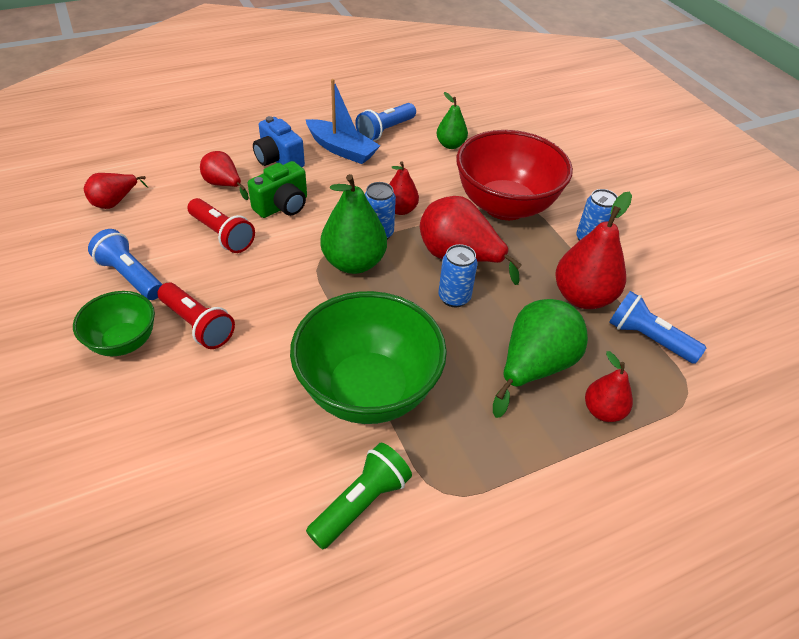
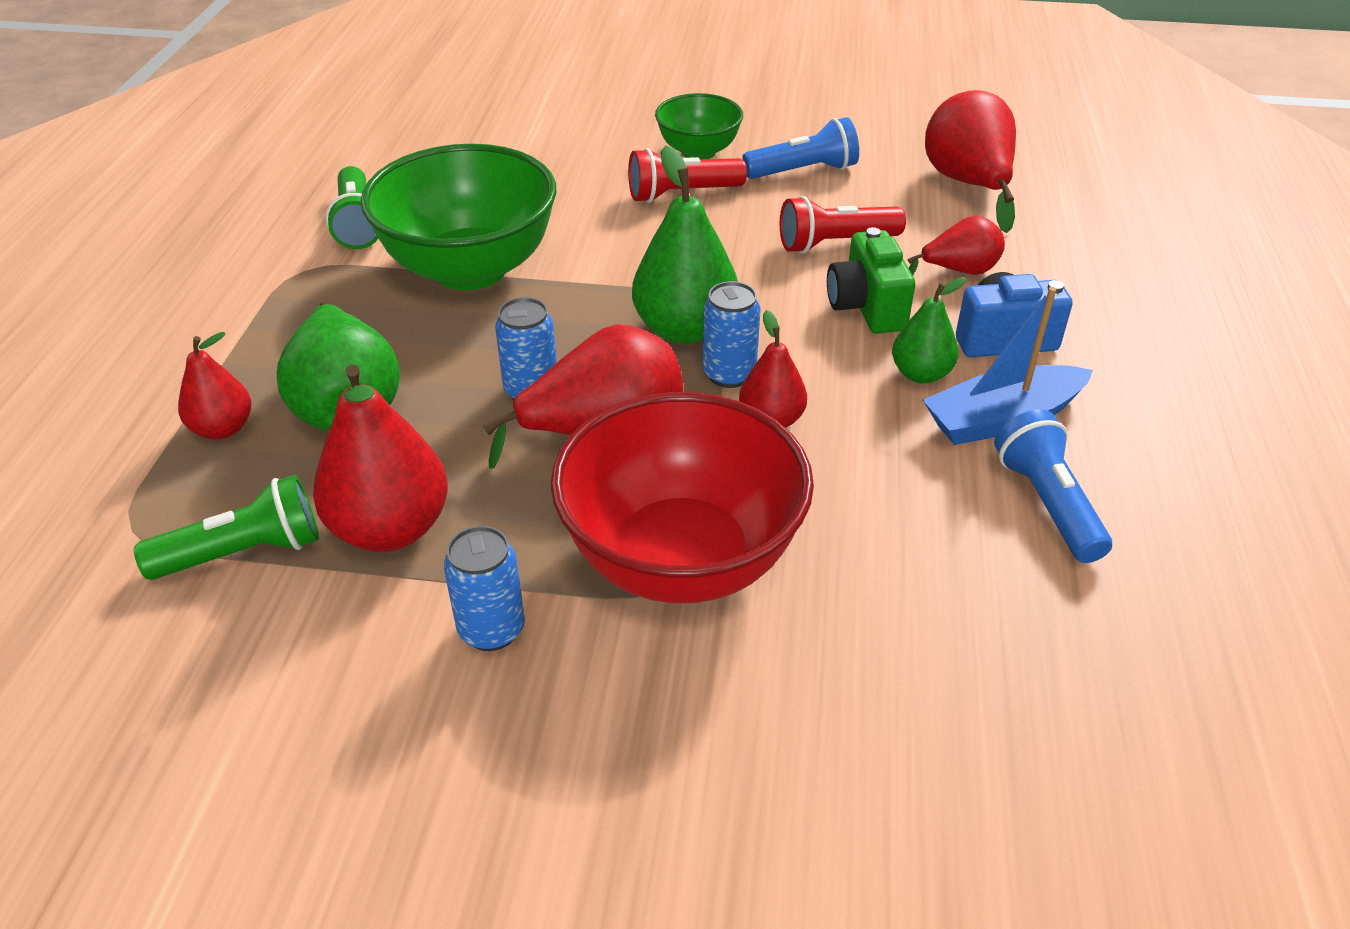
camera: 125 degrees right, 5 degrees down
red pear [84,173,148,209] -> red pear [925,90,1016,233], size x1.71
green pear [436,92,468,149] -> green pear moved to [892,277,966,384]
blue flashlight [609,291,706,364] -> green flashlight [134,475,319,580]

